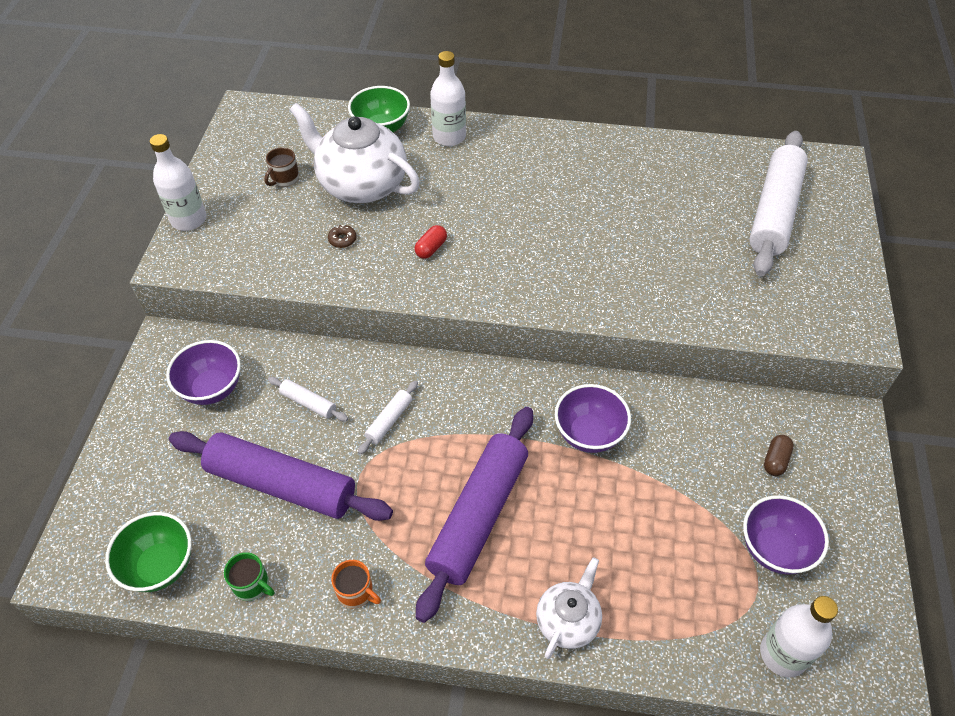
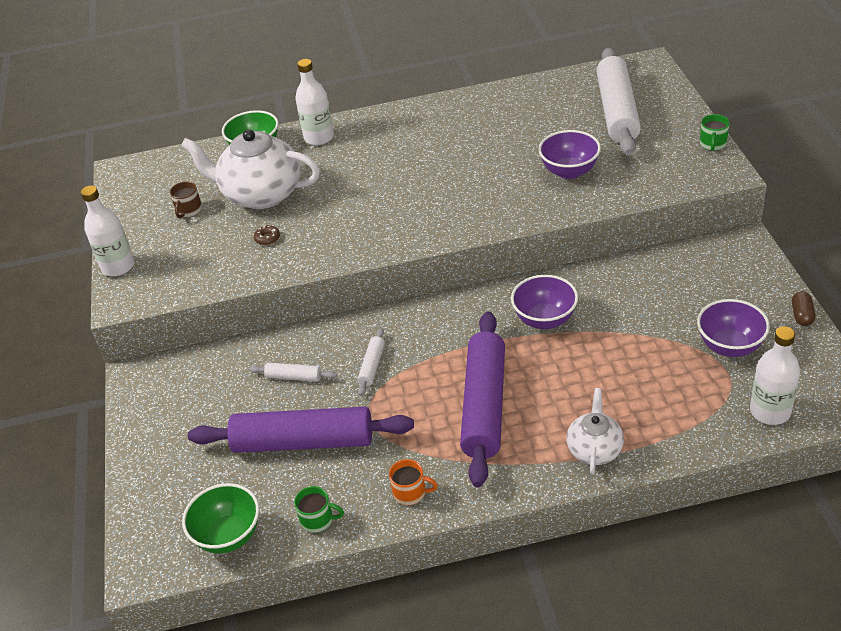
camera: 15 degrees left, 10 degrees down
purple bowl [166,340,241,405] -> purple bowl moved to [538,130,601,179]
red capsule [414,225,447,259] -> none
brown capsule [764,435,794,476] -> brown capsule moved to [792,291,815,326]
none -> green mug [700,114,730,151]

